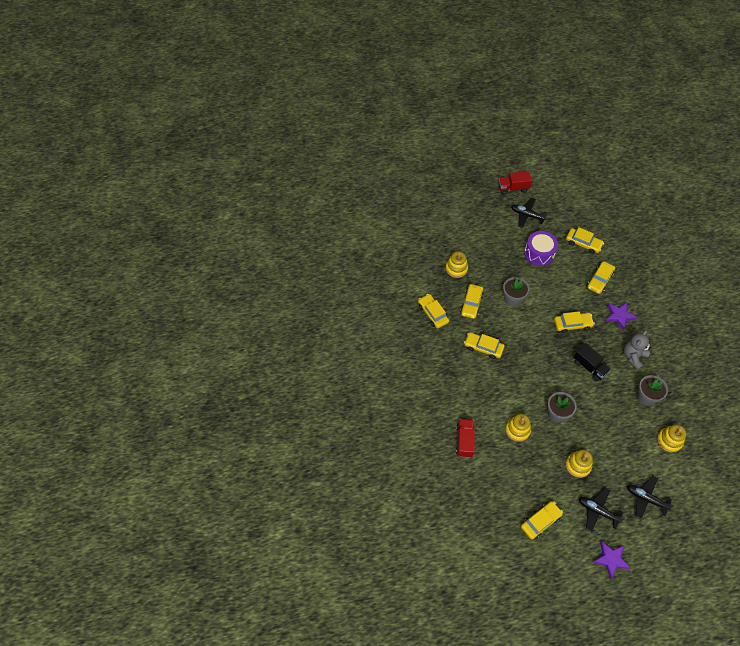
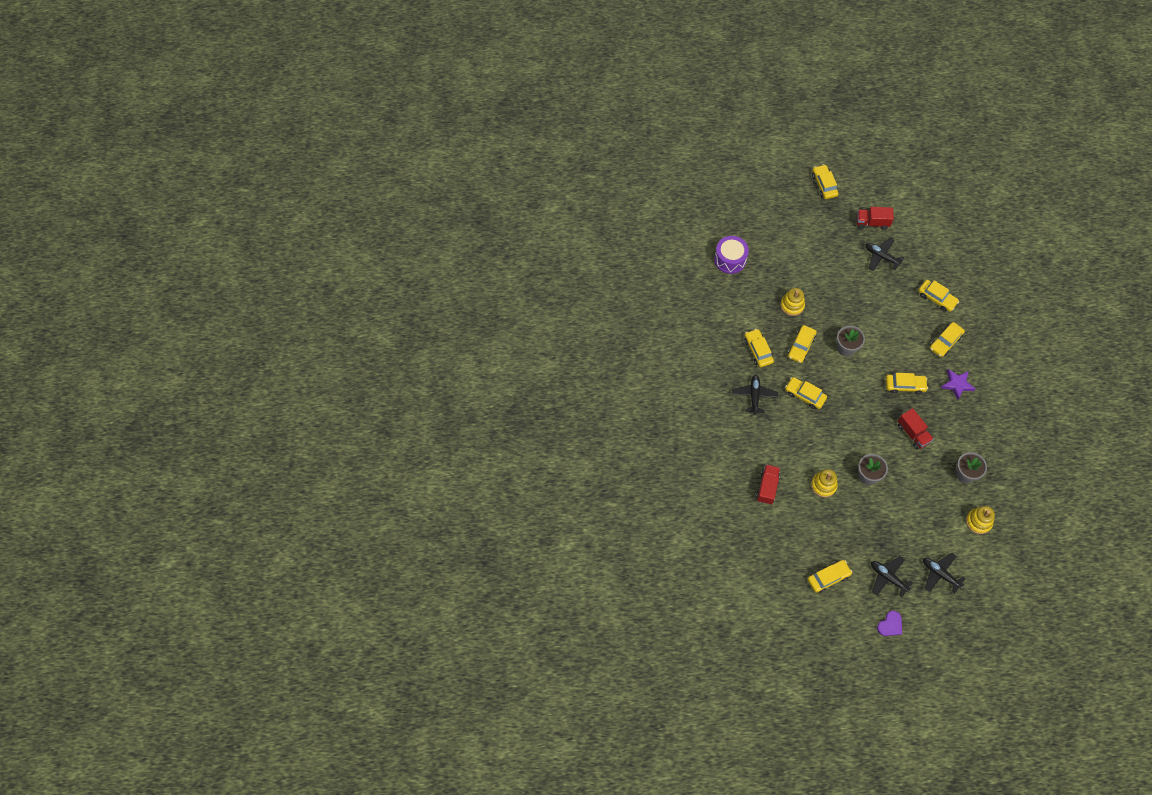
camera: 10 degrees right, 5 degrees up
purple drum [524,231,558,266] -> purple drum moved to [714,236,749,274]
yellow stacking toy [566,450,593,478] -> none
black truck [574,343,611,381] -> red truck [898,408,934,450]
purple star [593,541,631,579] -> purple heart [877,611,902,636]
grey teddy bear [623,330,651,370] -> none
none -> black plane [732,375,778,414]
none -> yellow car [812,164,839,199]

